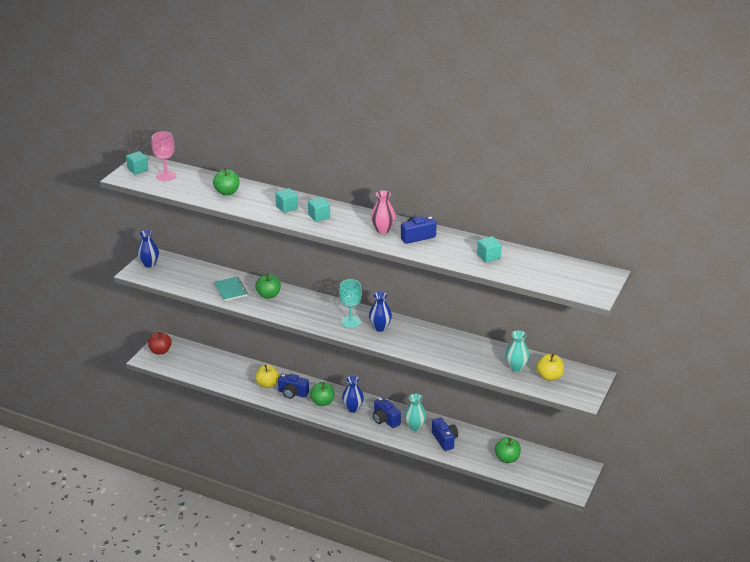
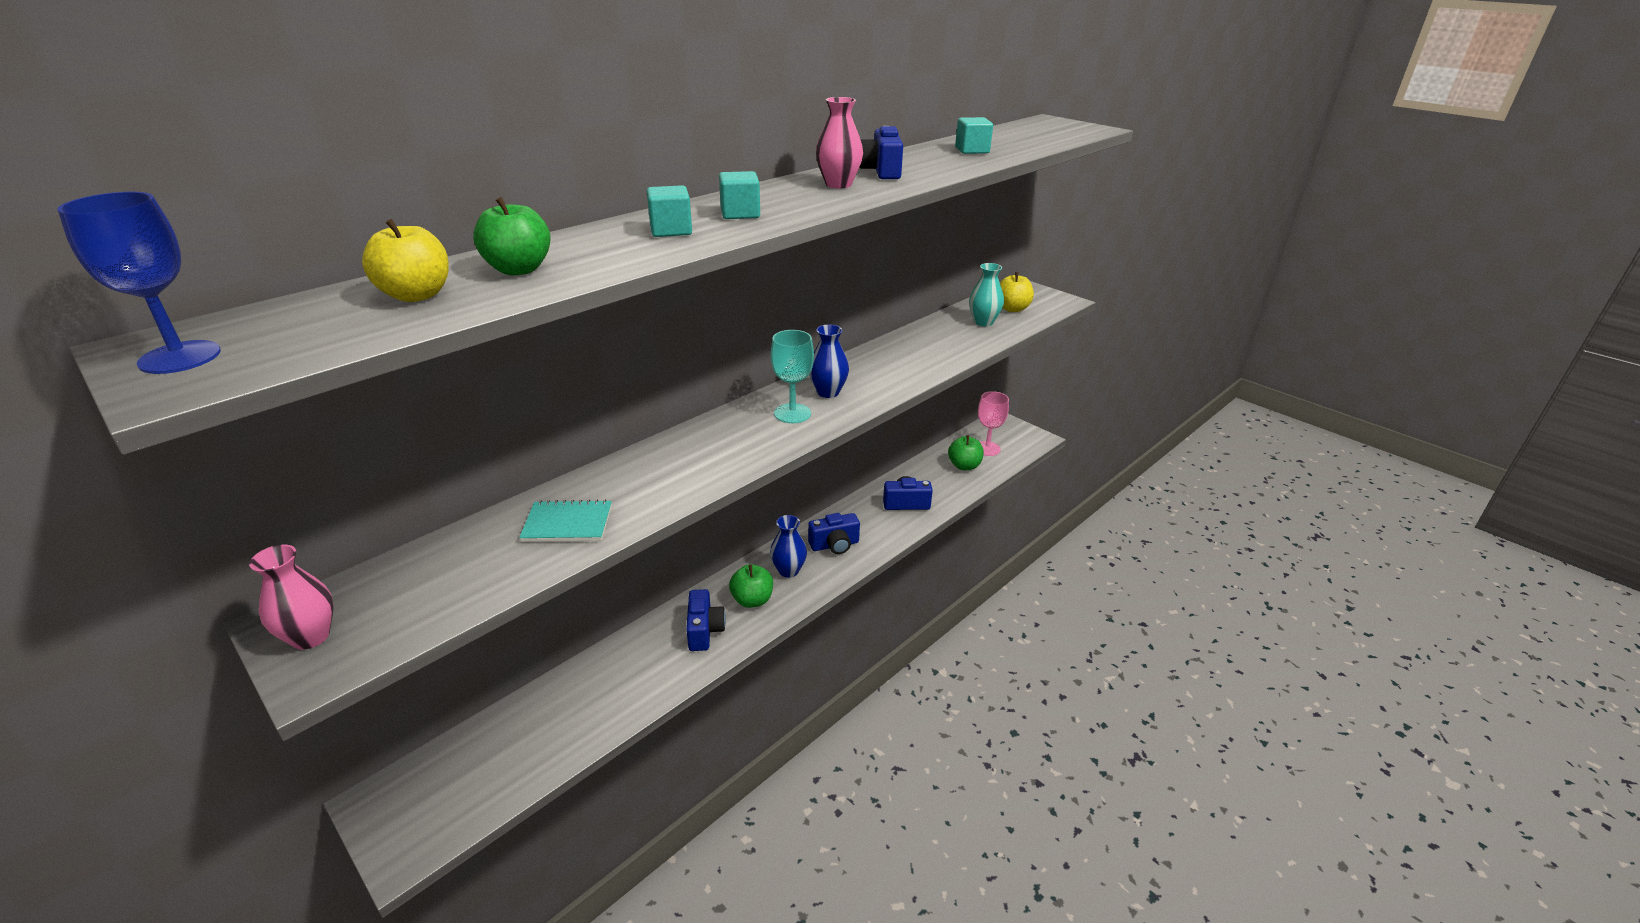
camera: 70 degrees left, 0 degrees up
turquoise cube [126,151,148,175] -> blue goblet [57,191,221,374]
blue vase [137,230,159,268] -> pink vase [249,544,333,650]
red apple [148,332,172,354] -> none
pink goblet [151,132,176,181] -> pink goblet moved to [978,391,1009,456]
green apple [255,273,281,299] -> none
yellow apple [255,365,279,388] -> yellow apple moved to [362,219,449,302]
blue camera [278,374,309,399] -> blue camera turned 45 degrees counterclockwise [686,589,726,651]
turquoise vase [404,394,426,431] -> none

